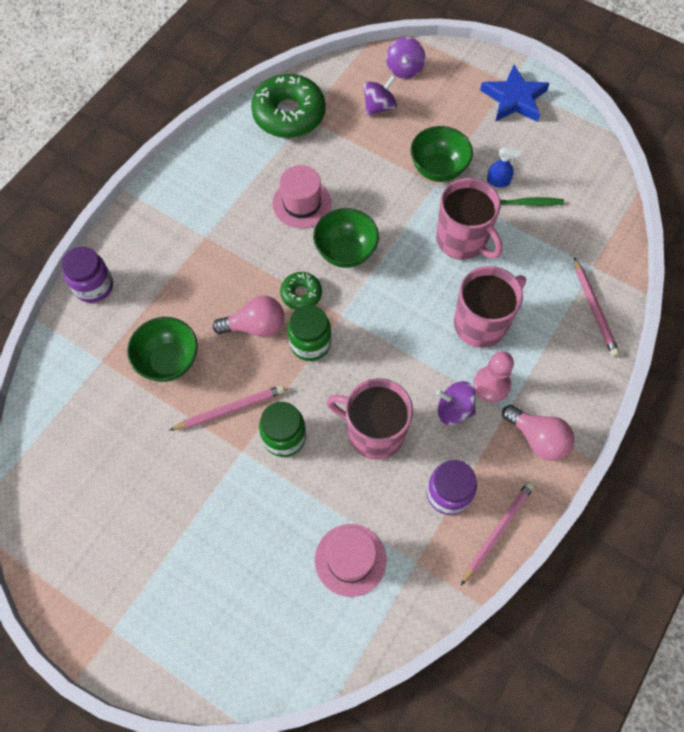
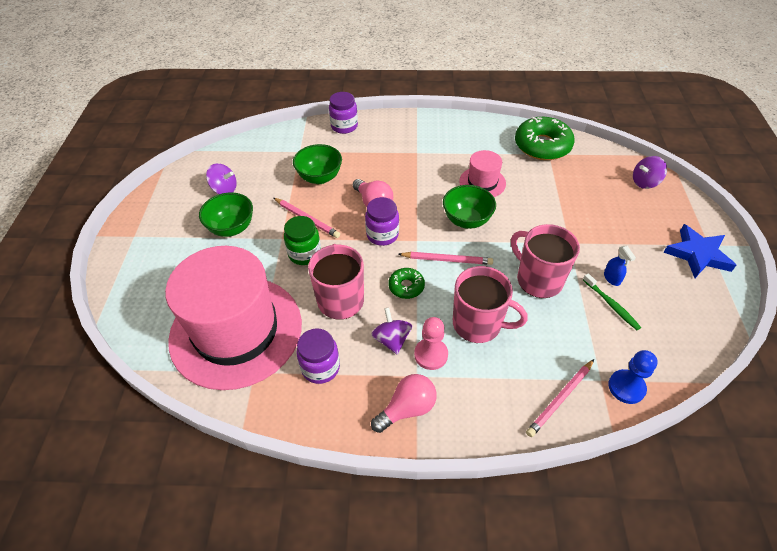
camera: 60 degrees right, 15 degrees down
green donut [280,272,322,310] -> green donut moved to [388,268,425,299]
green jar [288,305,331,361] -> purple jar [365,197,399,246]
pink hat [315,524,386,597] -> pink hat [165,246,302,390], size x2.29
purple spinning top [364,76,397,116] -> purple spinning top moved to [206,163,237,194]
green bowl [410,126,473,182] -> green bowl moved to [199,193,253,237]
pink mug [436,178,503,260] -> pink mug turned 120 degrees clockwise [511,224,580,298]
pink pencil [461,481,535,585] -> pink pencil moved to [398,252,493,265]
pink light bulb [502,405,574,461] -> pink light bulb turned 135 degrees counterclockwise [371,374,437,433]
none -> blue pawn [608,350,658,404]

